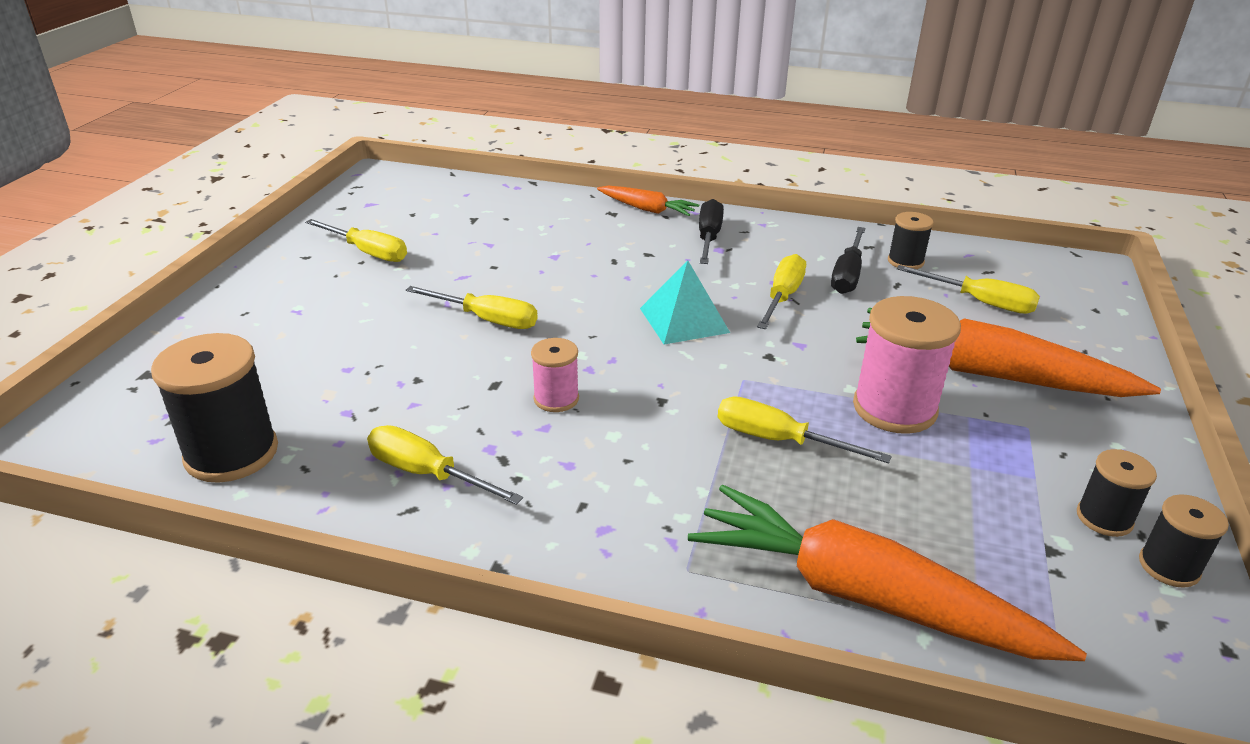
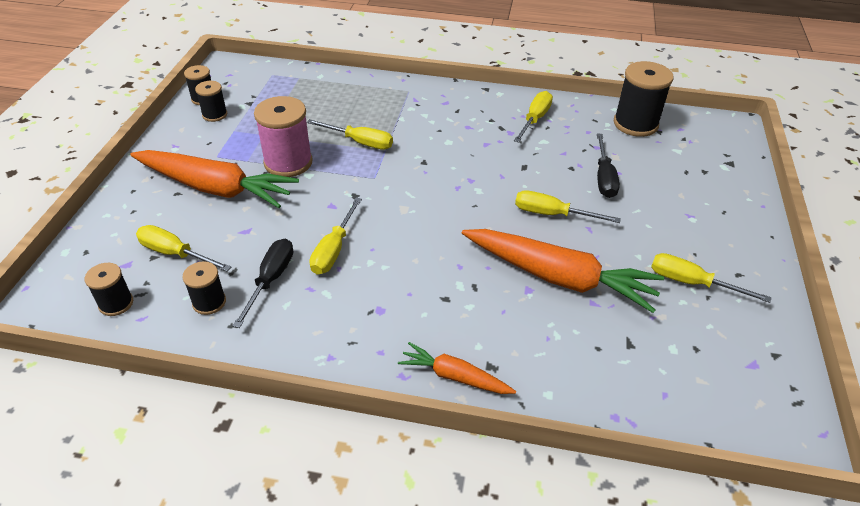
camera: 175 degrees right, 10 degrees up
yellow screwdriver [367,425,523,505] -> yellow screwdriver turned 90 degrees counterclockwise [514,91,553,143]
pink spool [531,338,579,412] -> none
turquoise pyramid [640,260,730,344] -> none
orange carrot [688,484,1087,661] -> orange carrot moved to [462,229,664,313]
black screwdriver [699,199,724,264] -> black screwdriver moved to [597,134,620,198]
none -> black spool [85,263,133,316]

